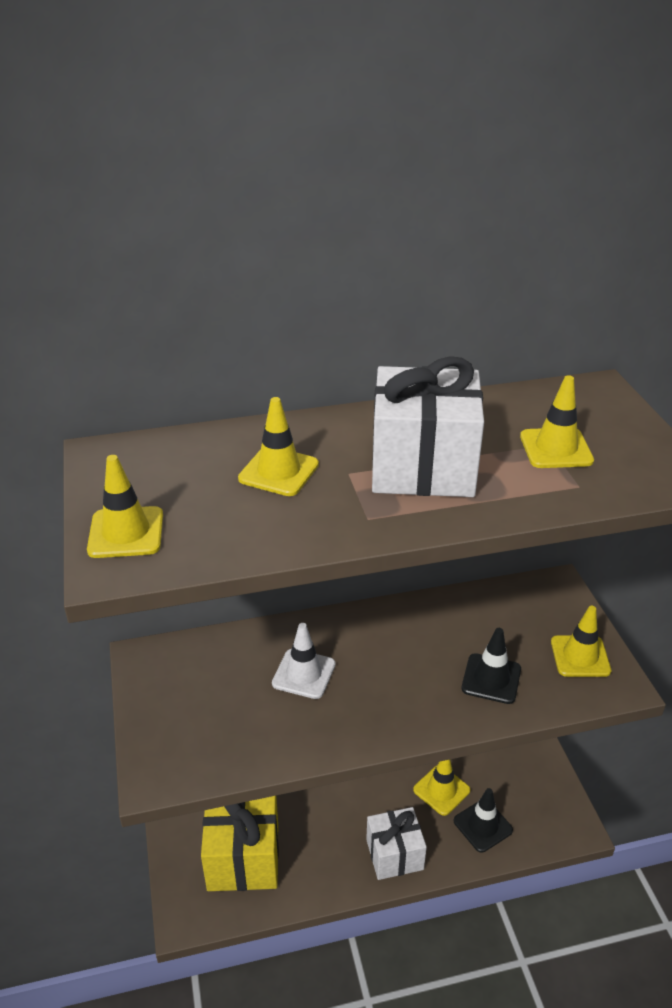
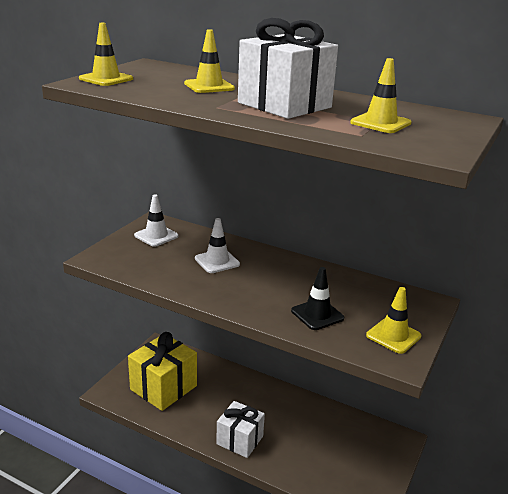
camera: 40 degrees right, 10 degrees down
yellow traffic cone [413,760,470,816] -> none
black traffic cone [454,788,513,853] -> none
none -> white traffic cone [134,195,179,247]

